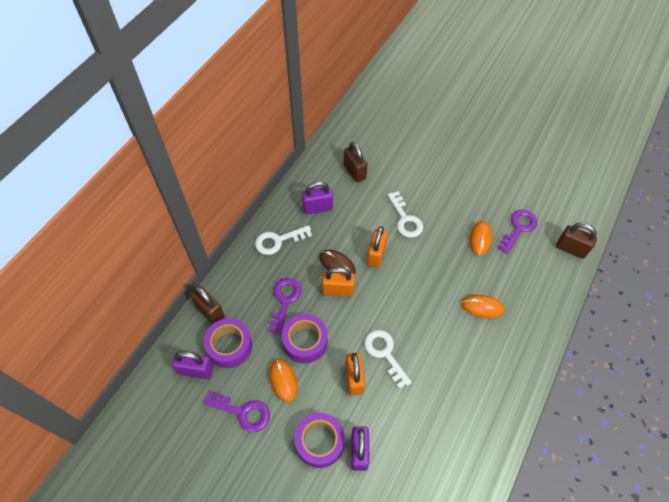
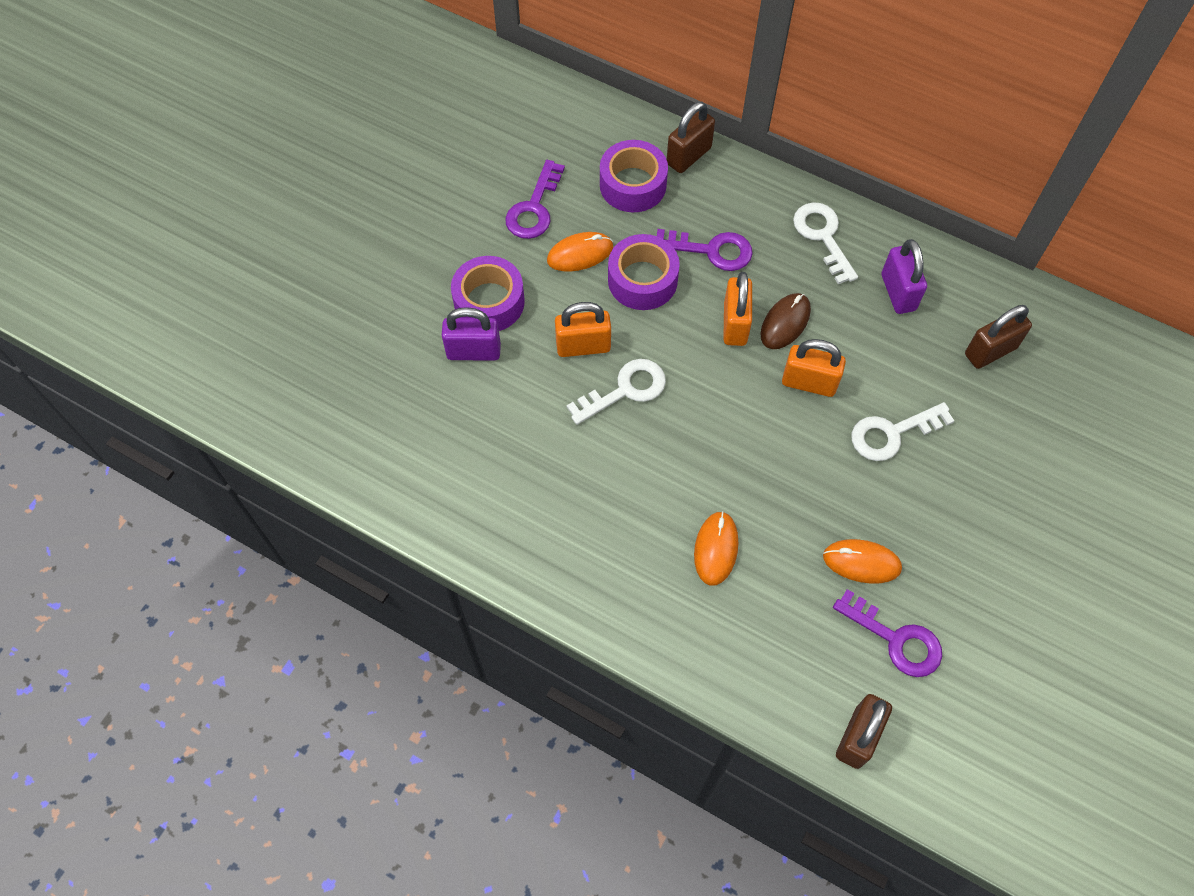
camera: 90 degrees right, 5 degrees up
purple padlock [172,351,214,379] -> none

